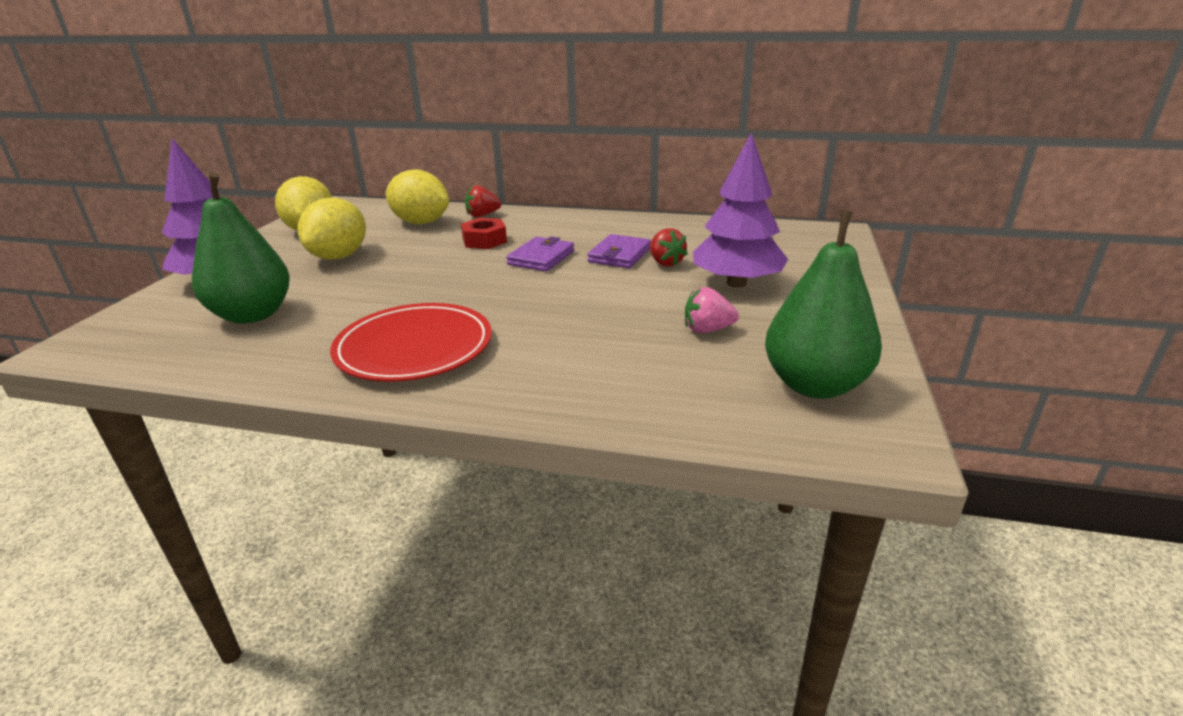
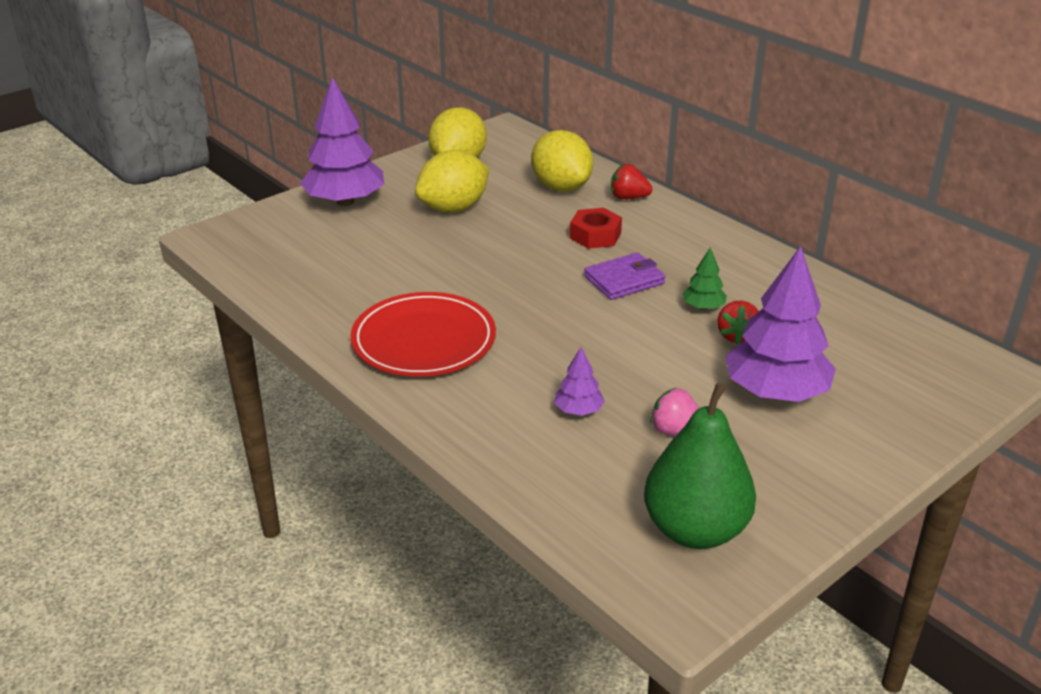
camera: 35 degrees right, 5 degrees up
green pear [192,172,290,324] -> none
purple wallet [587,234,651,268] -> green tree [682,247,727,310]
none -> purple tree [554,347,605,416]

